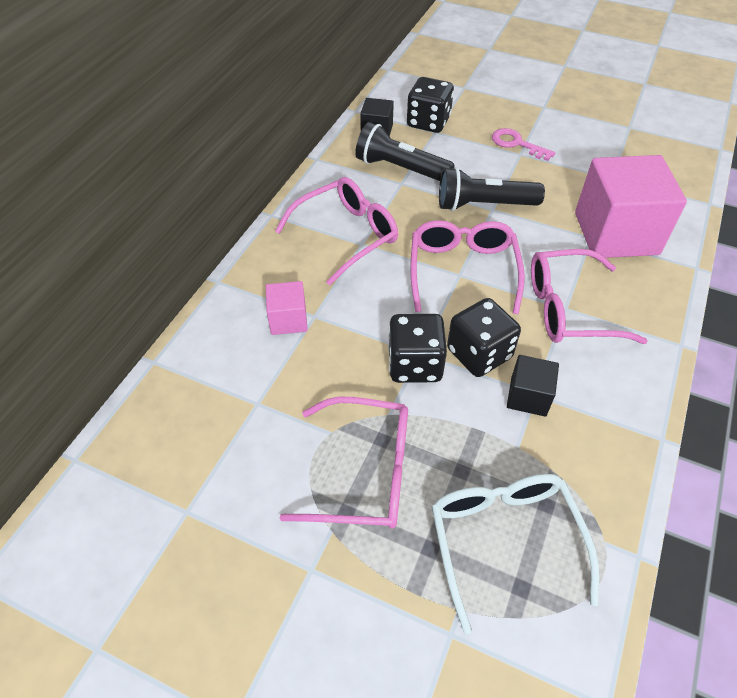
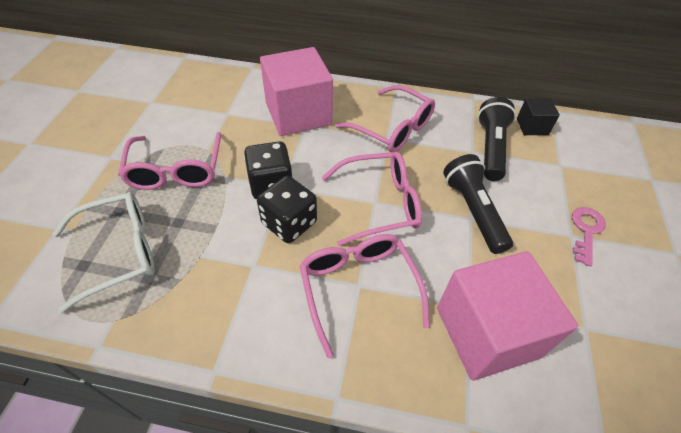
camera: 75 degrees right, 0 degrees up
pink cube [266,281,308,335] -> pink cube [260,47,333,136], size x2.11
black dice [407,77,454,133] -> none
black cube [507,355,559,417] -> none

